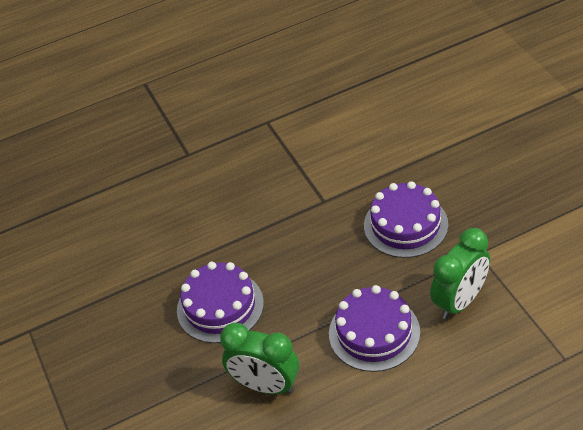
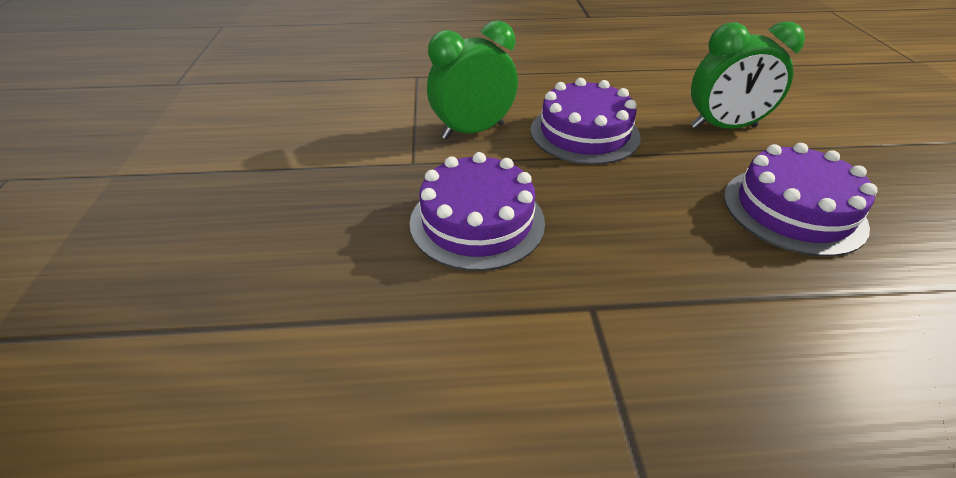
camera: 165 degrees left, 5 degrees down
green clock [220,323,299,394] -> green clock turned 135 degrees clockwise [691,21,805,129]

